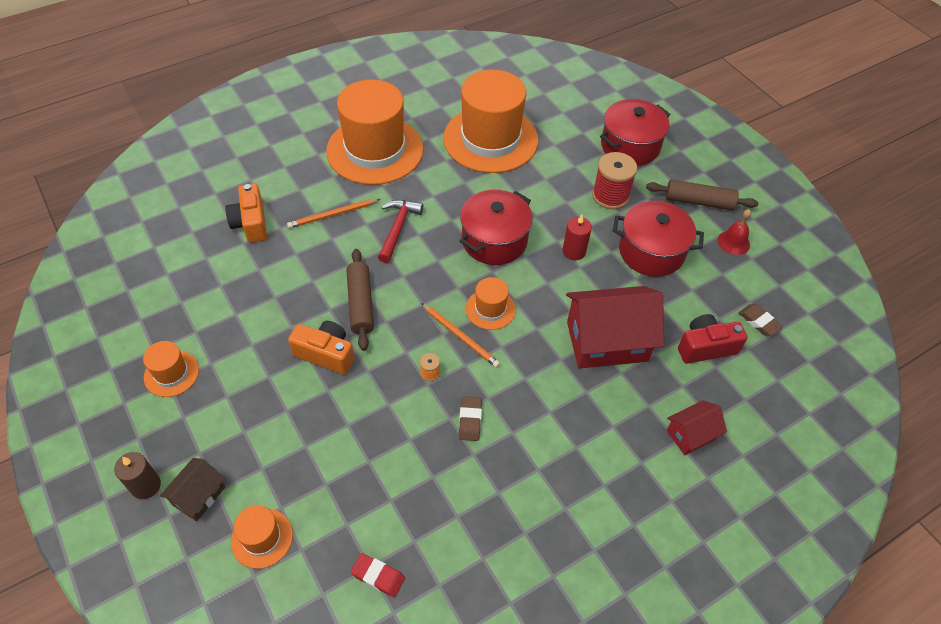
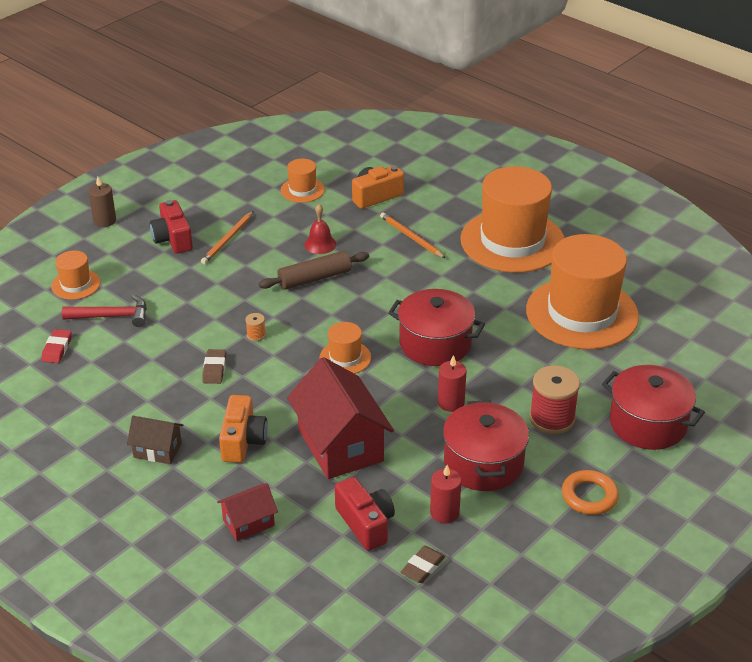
camera: 75 degrees right, 15 degrees down
orange hat [143,341,199,397] -> orange hat moved to [281,159,325,203]
brown house [160,458,225,521] -> brown house moved to [127,416,183,464]
orange camera [288,321,355,375] -> orange camera moved to [219,395,268,463]
red hammer [378,200,423,263] -> red hammer moved to [62,295,147,327]
orange pencil [421,303,500,368] -> orange pencil moved to [201,211,254,264]
brown eraser [459,396,482,441] -> brown eraser turned 75 degrees counterclockwise [202,349,226,384]
brown rolling pin [646,179,758,210] -> orange ring [562,470,619,515]
red house [667,400,727,455] -> red house turned 75 degrees counterclockwise [217,483,278,541]
red bell [718,209,751,255] -> red bell moved to [304,204,336,254]
none -> red camera [150,200,193,254]
none -> red candle [430,465,461,524]

